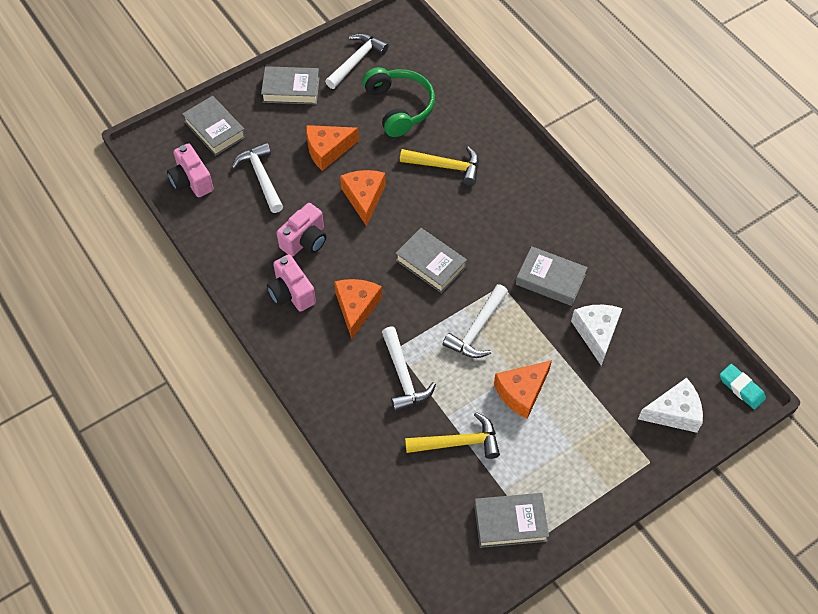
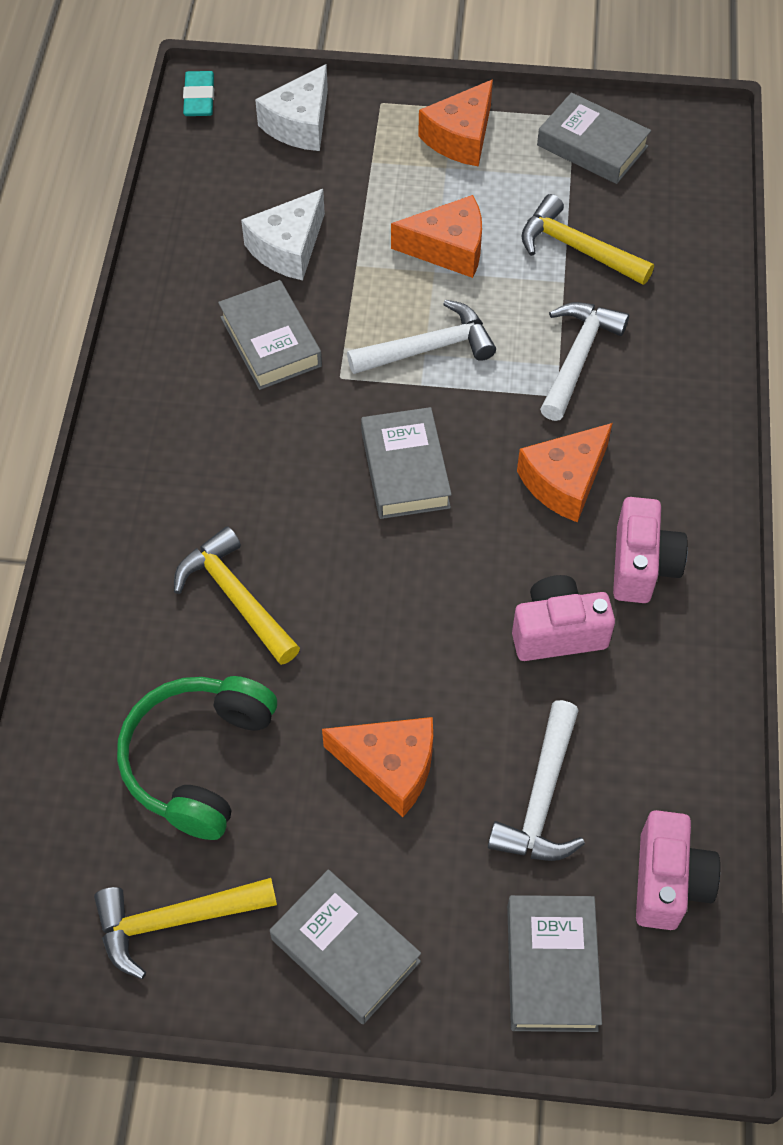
camera: 140 degrees left, 0 degrees up
white hammer [325,33,389,89] -> yellow hammer [94,878,277,979]
orange cheese [340,170,386,226] -> orange cheese moved to [418,79,493,167]
white cheese [638,378,703,433] -> white cheese turned 90 degrees counterclockwise [255,64,328,151]

